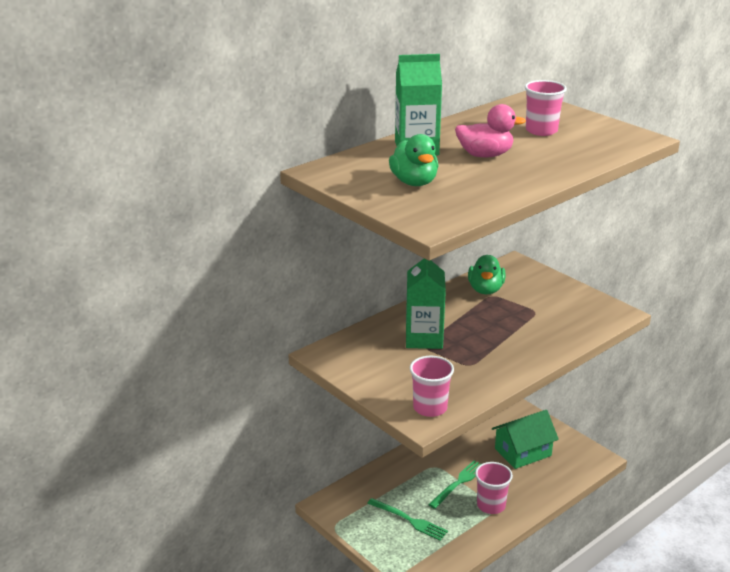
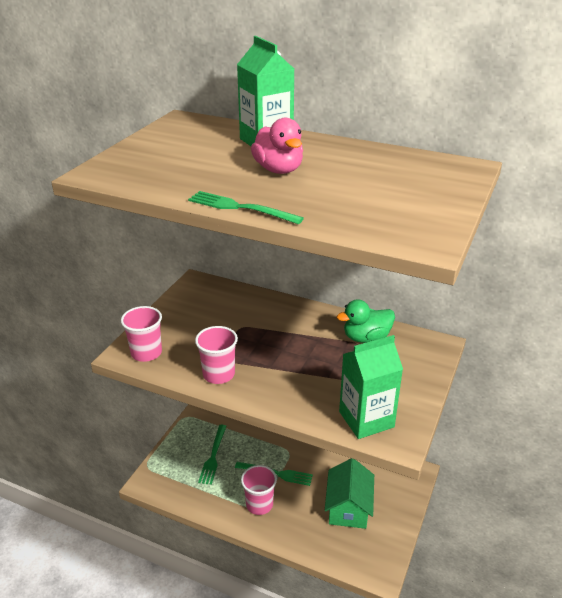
camera: 65 degrees right, 5 degrees up
green duck [389,134,438,186] -> none
green carton [406,258,446,349] -> green carton moved to [339,335,403,439]
green house [492,410,559,469] -> green house turned 60 degrees clockwise [325,458,374,529]
pink cup [525,80,567,136] -> pink cup moved to [195,326,238,384]
none -> green fork [188,191,304,224]

